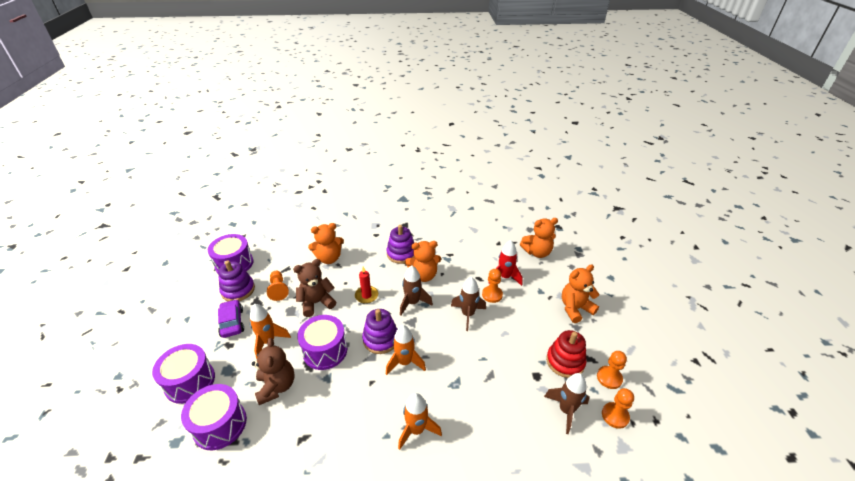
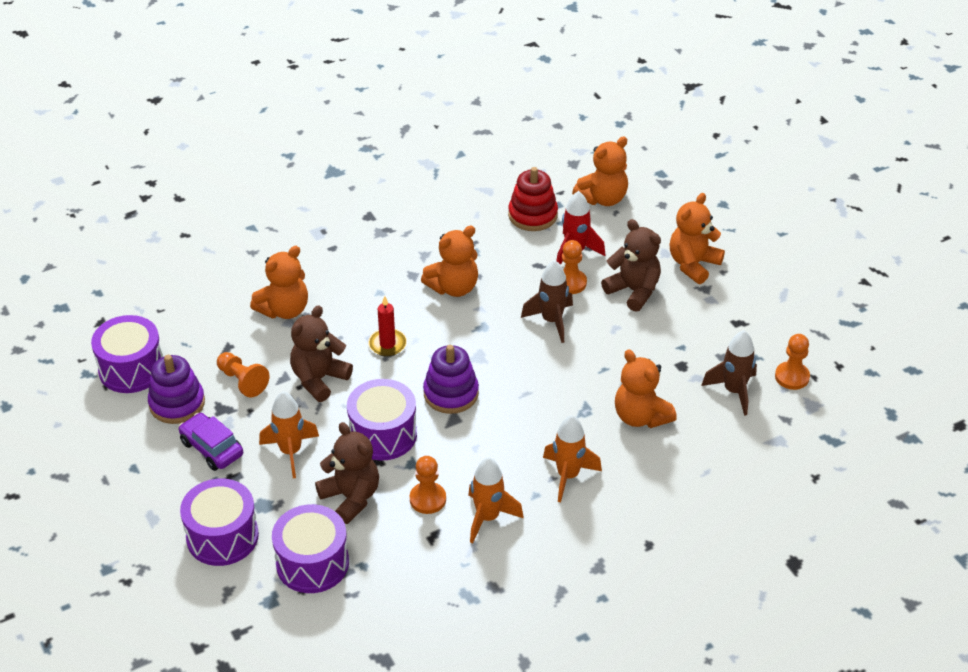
camera: 25 degrees left, 5 degrees up
purple stacking toy [386,225,415,264] -> none
orange rocket [386,325,426,375] -> orange rocket moved to [468,457,523,544]
brown rocket [400,265,433,316] -> none
red stacking toy [546,330,586,378] -> red stacking toy moved to [508,167,558,231]
orange pawn [597,351,627,389] -> orange pawn moved to [410,456,446,514]
none -> brown teddy bear [601,219,661,312]
none -> orange teddy bear [615,349,677,428]

